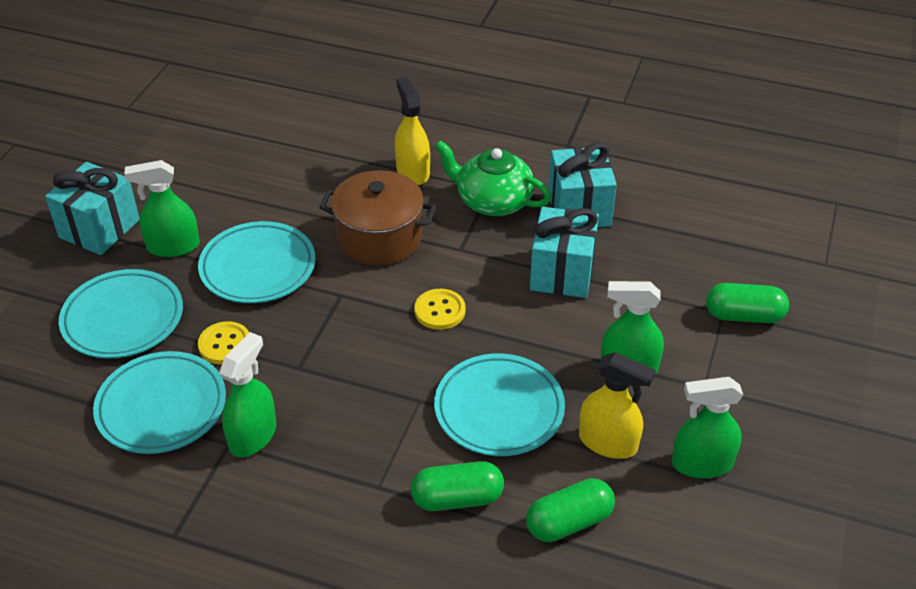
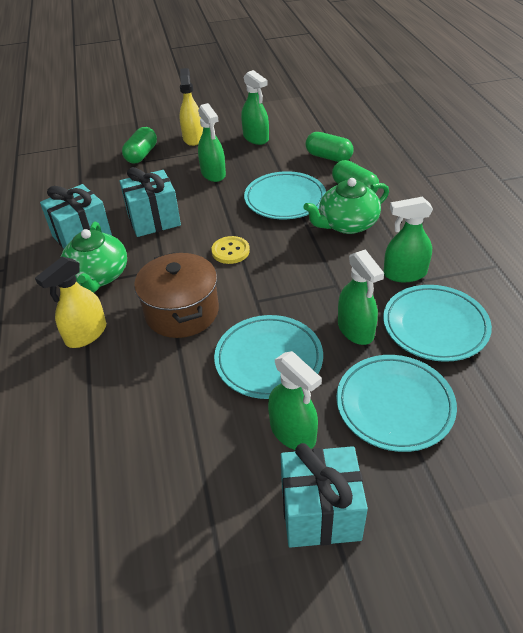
camera: 120 degrees left, 0 degrees up
yellow button [198,321,249,365] -> green spray bottle [338,249,384,345]
yellow spray bottle [579,352,656,459] -> yellow spray bottle moved to [179,68,203,146]
green capsule [706,283,789,323] -> green capsule turned 45 degrees clockwise [122,127,157,163]
none -> green teapot [304,178,389,234]

